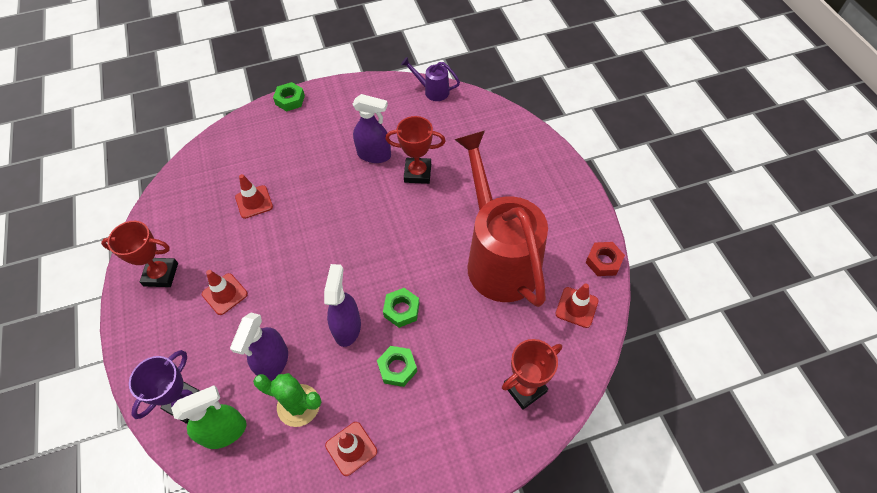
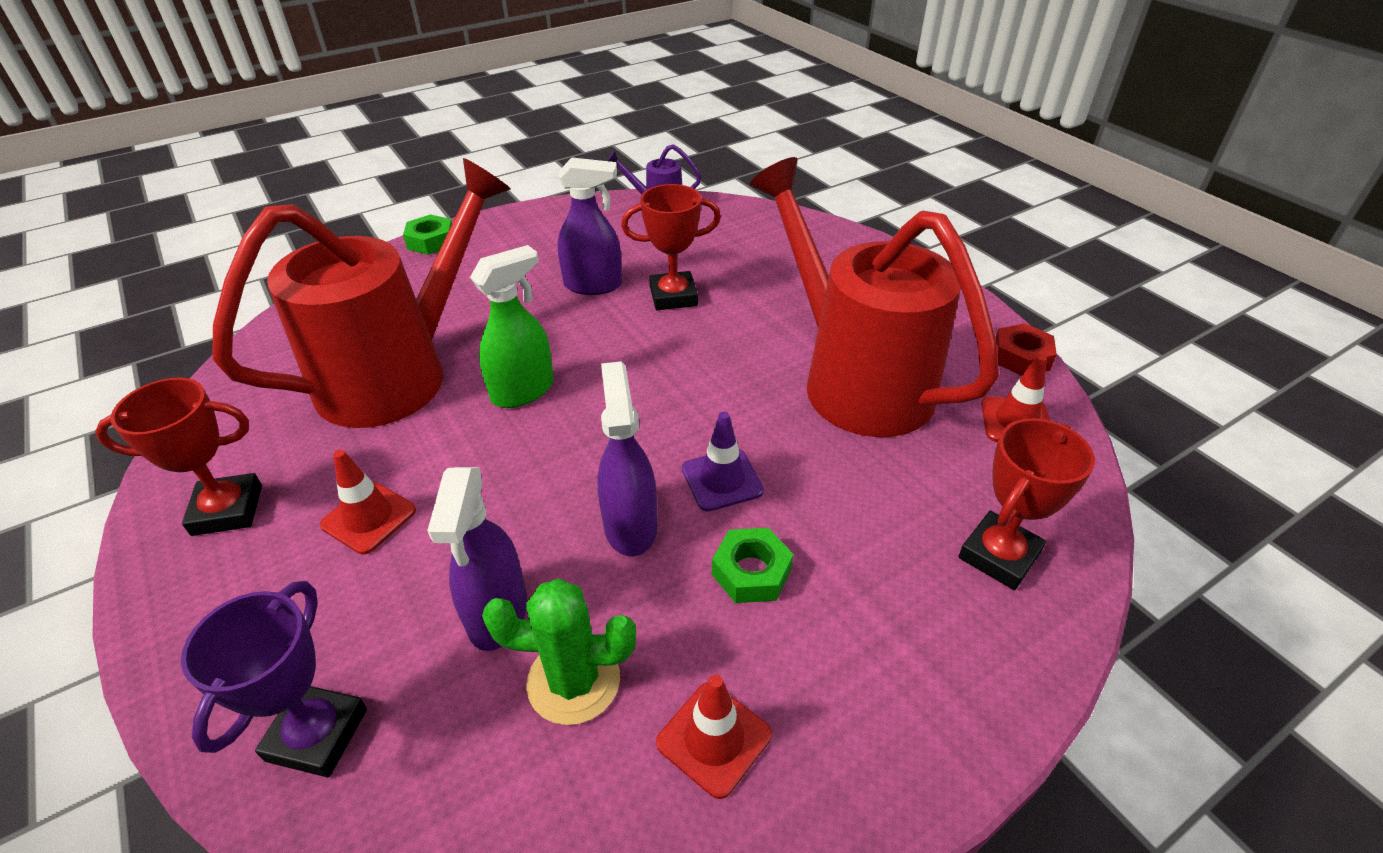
camera: 15 degrees left, 15 degrees down
green spray bottle [171,385,247,449] -> green spray bottle moved to [470,245,554,408]
red traffic cone [235,174,273,219] -> red watering can [213,158,510,428]
green nut [383,288,420,328] -> purple traffic cone [682,412,764,512]

